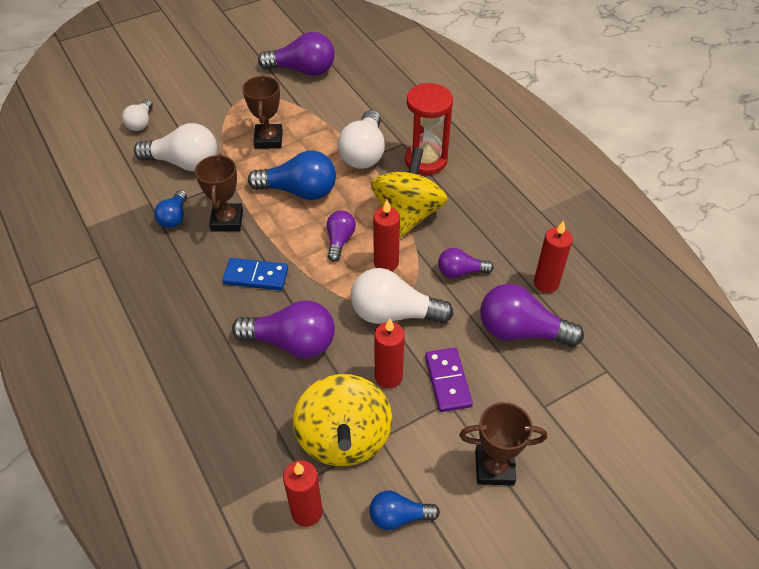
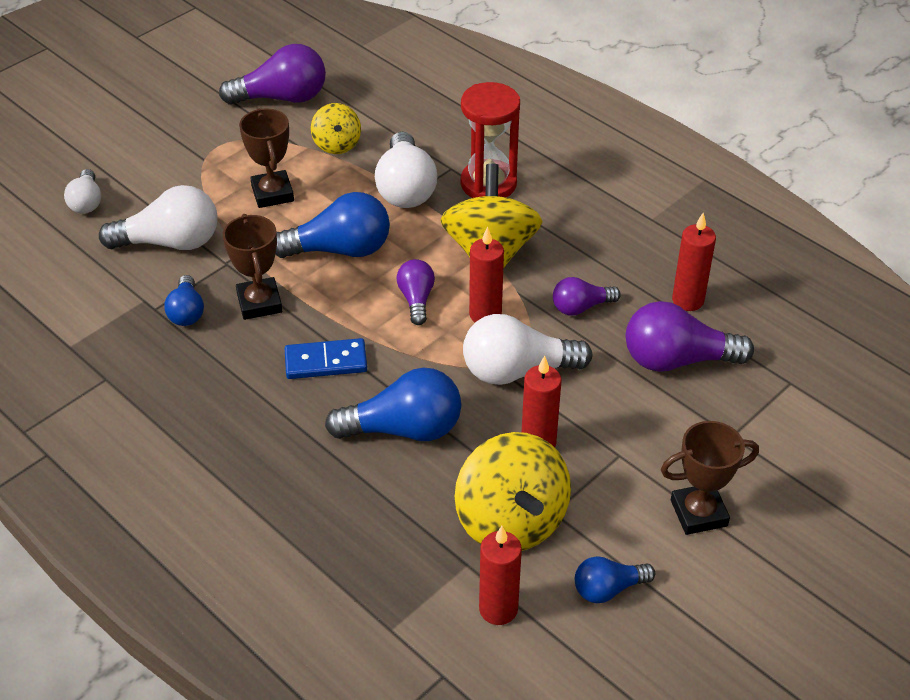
camera: 15 degrees left, 5 degrees down
purple light bulb [232,300,335,358] -> blue light bulb [325,367,461,441]
purple domino [425,348,473,412] -> none
none -> yellow spinning top [311,103,361,154]

